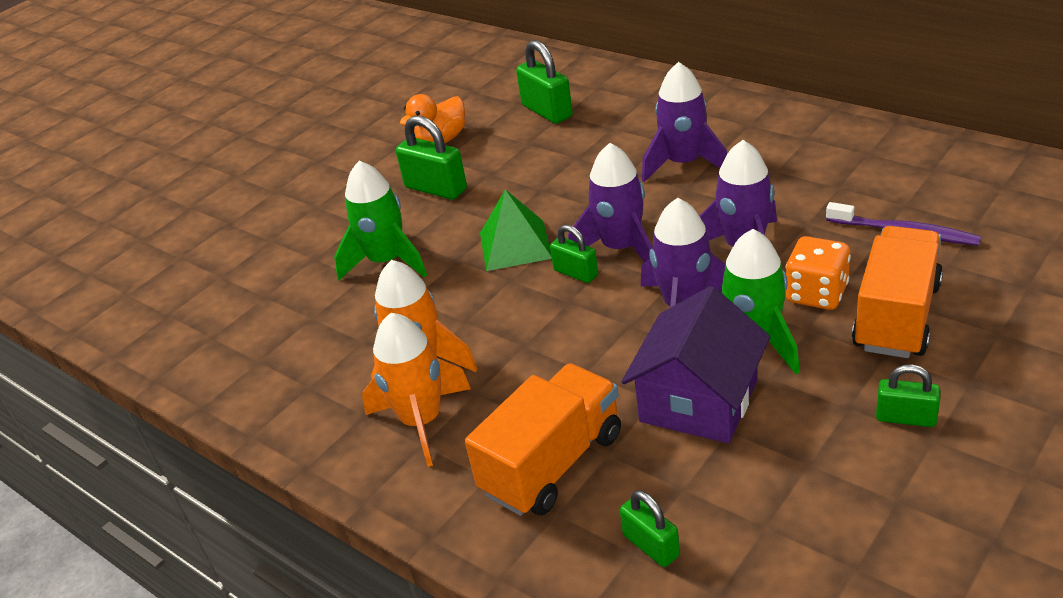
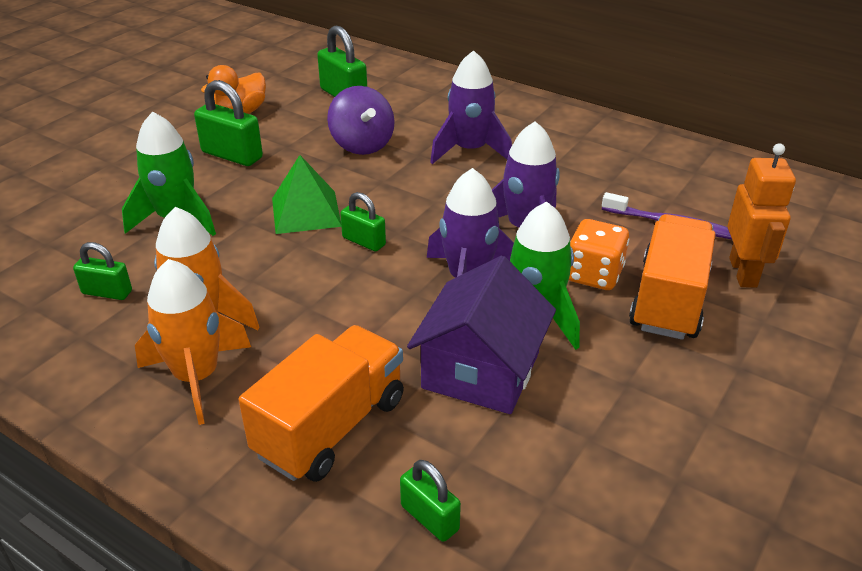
camera: 10 degrees left, 0 degrees up
purple rocket [568,143,652,262] -> none
green padlock [876,364,940,427] -> green padlock moved to [73,242,132,300]
none -> purple spinning top [327,86,395,155]
none -> orange robot [728,143,796,288]

